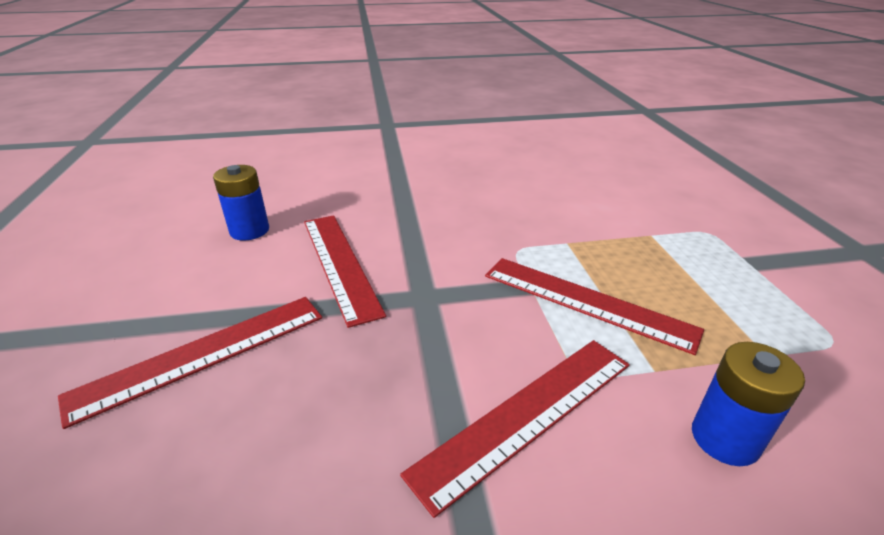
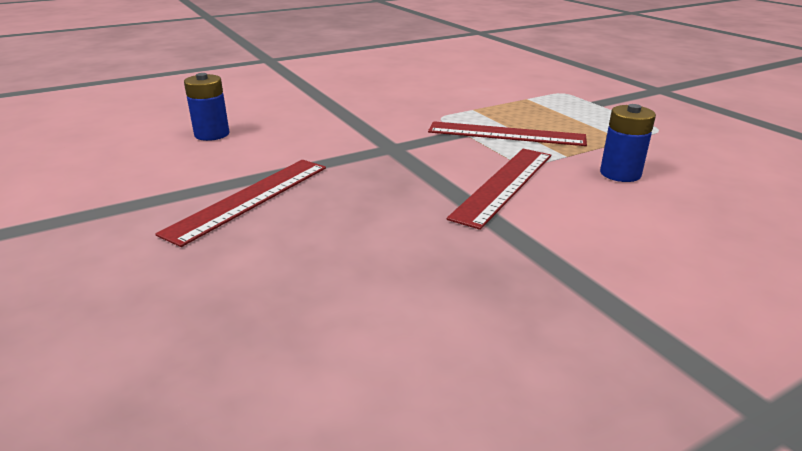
camera: 20 degrees left, 5 degrees down
red ruler [304,215,386,328] -> none

